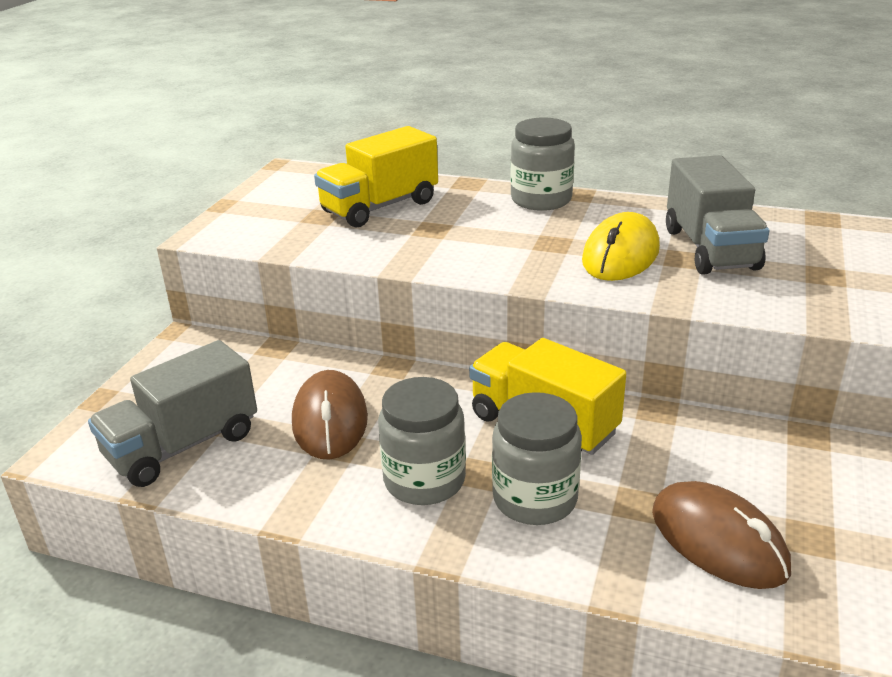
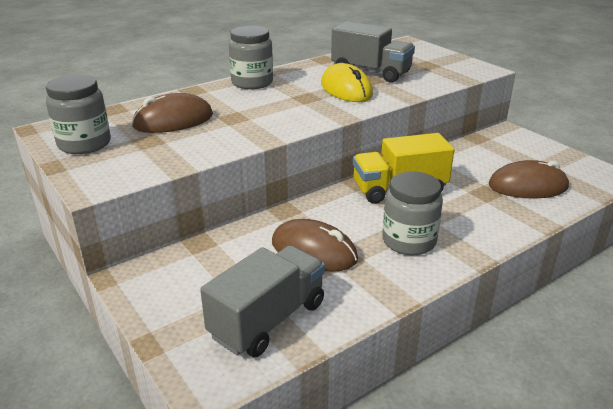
camera: 55 degrees left, 0 degrees up
grey truck [88,340,257,487] -> grey truck turned 135 degrees counterclockwise [200,245,325,357]
yellow truck [314,126,438,228] -> brown mouse [132,93,213,133]
grey jar [492,392,582,525] -> grey jar moved to [46,75,111,154]

